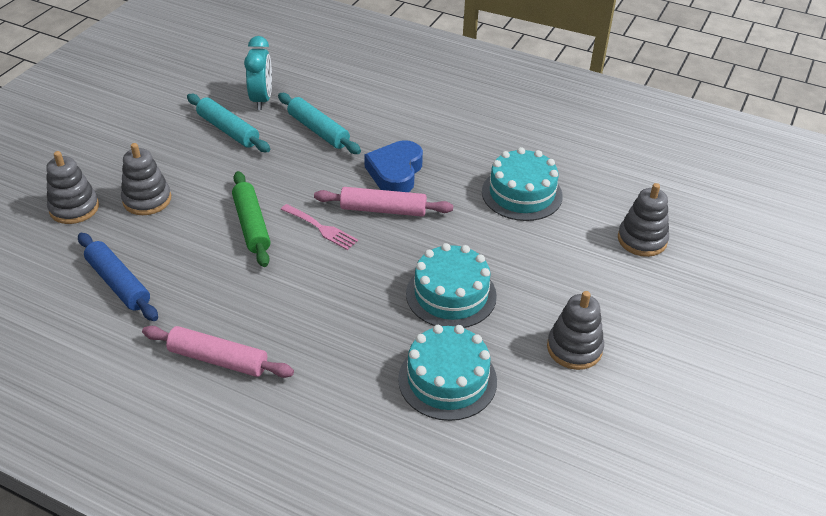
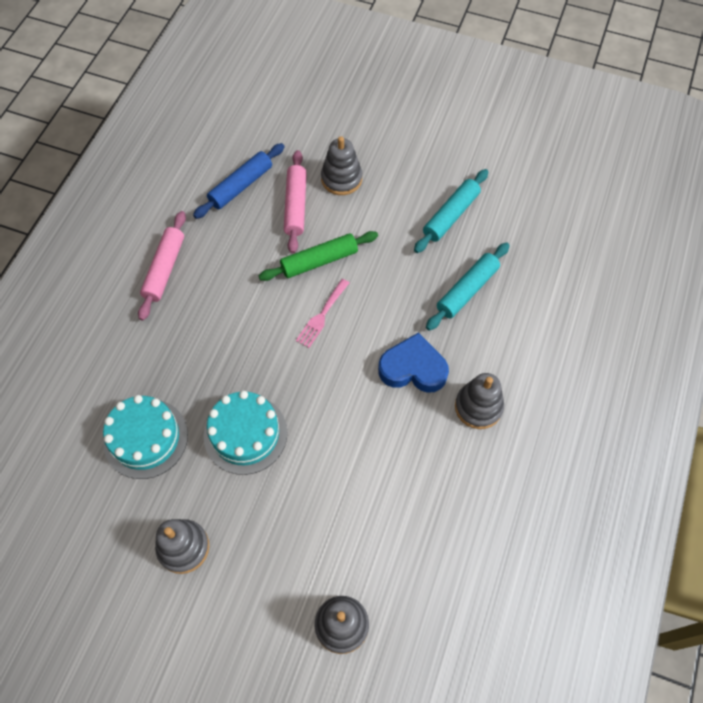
camera: 85 degrees right, 20 degrees up
grey stacking toy [46,151,99,224] -> grey stacking toy moved to [455,373,504,429]
turquoise clock [244,36,272,110] -> none
pink rolling pin [314,187,453,217] -> pink rolling pin moved to [284,150,307,254]
turquoise cake [482,147,563,221] -> none

